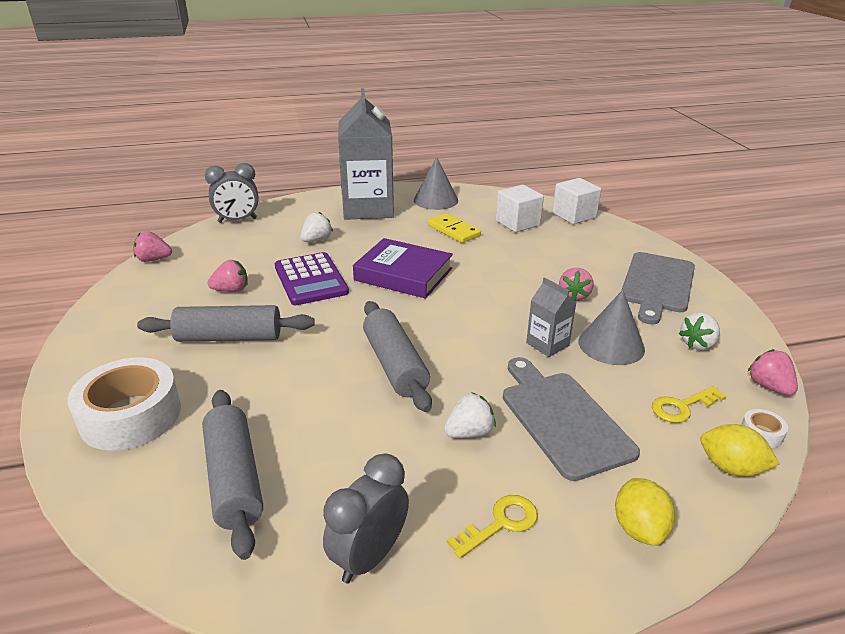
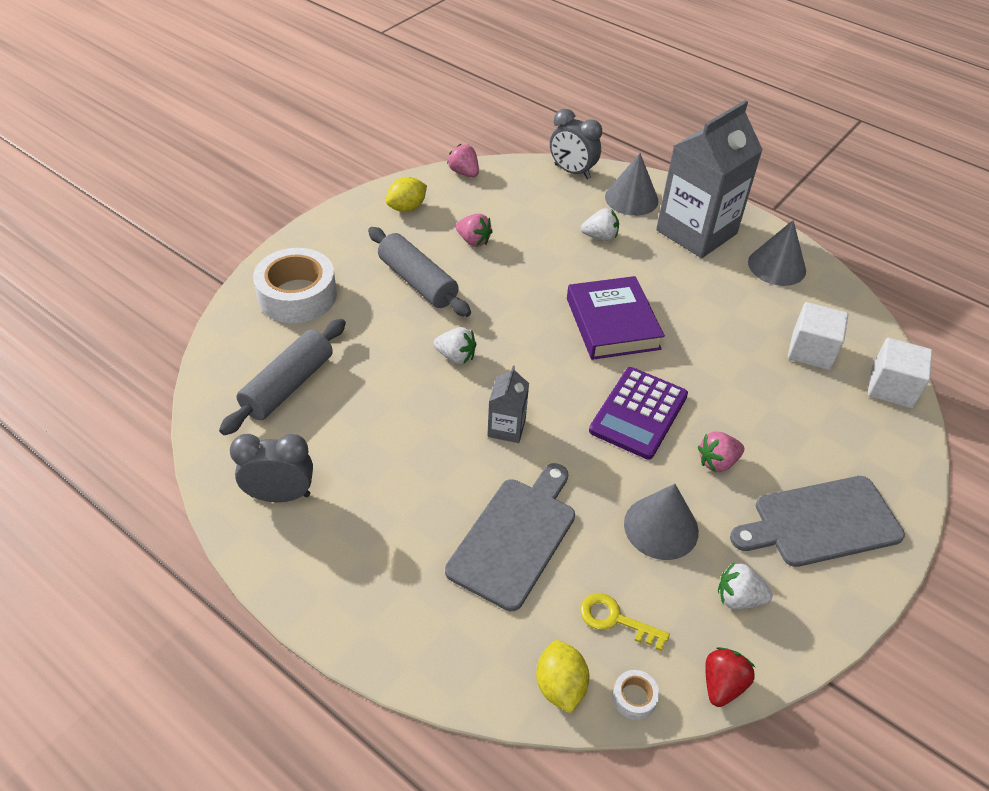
camera: 50 degrees right, 15 degrees up
purple calculator [275,252,349,305] -> purple calculator moved to [589,367,688,459]
grey rolling pin [363,301,432,412] -> none
yellow domino [428,213,481,243] -> none
white strawberry [444,392,496,438] -> white strawberry moved to [434,327,476,364]
yellow key [447,495,538,558] -> none
grey carton [526,277,576,357] -> grey carton moved to [487,366,529,443]
yellow lemon [615,478,675,546] -> yellow lemon moved to [386,177,427,212]
pink strawberry [748,349,798,395] -> red strawberry [705,647,755,707]
none -> grey cone [605,153,659,216]

